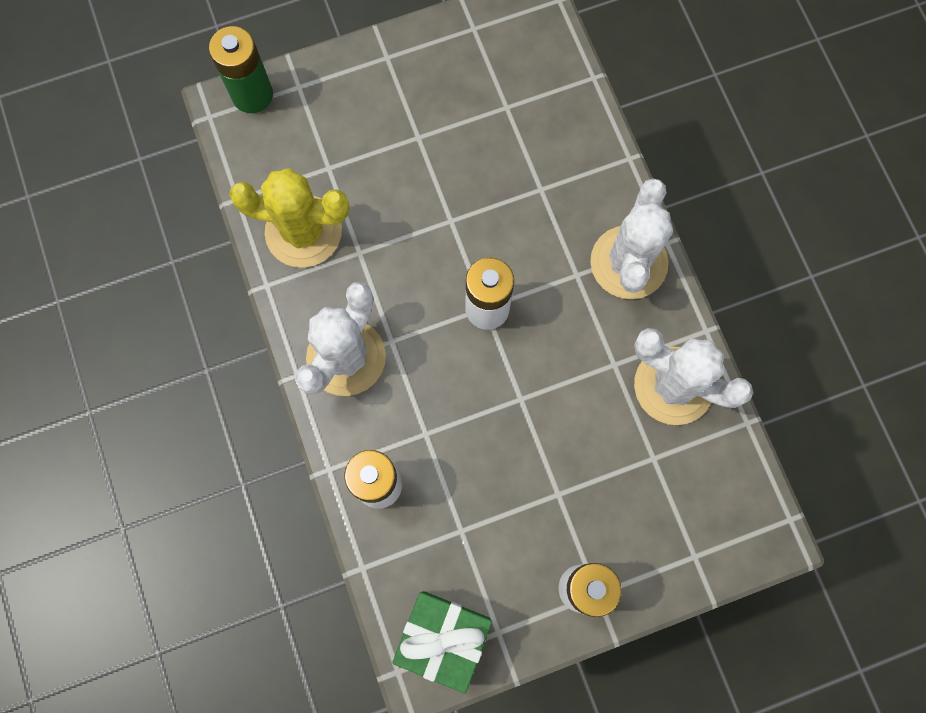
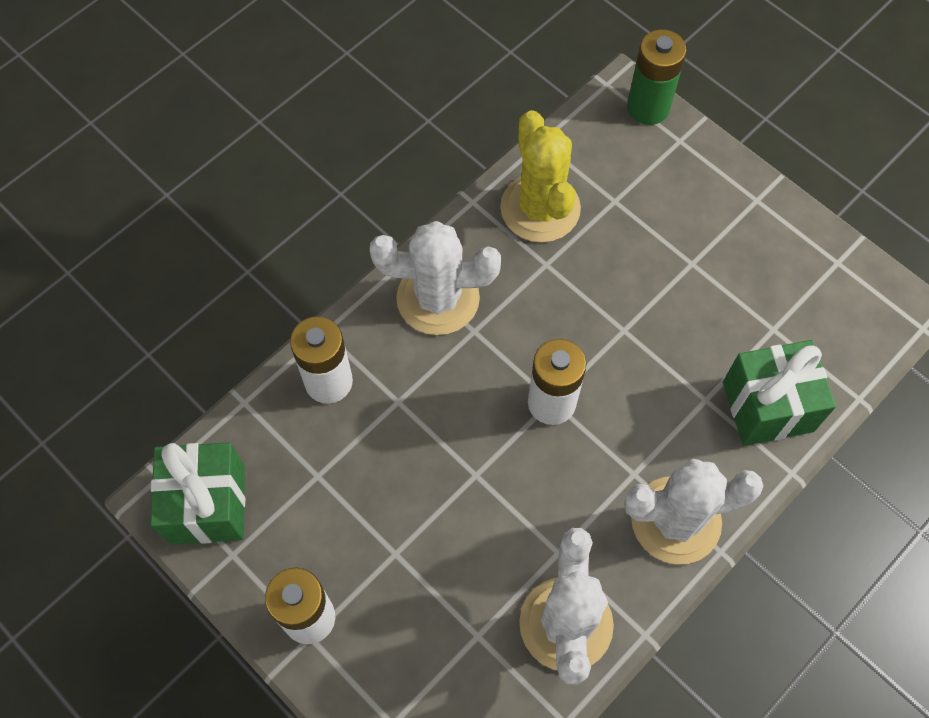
camera: 65 degrees right, 10 degrees down
none -> green gift [723,340,836,446]

